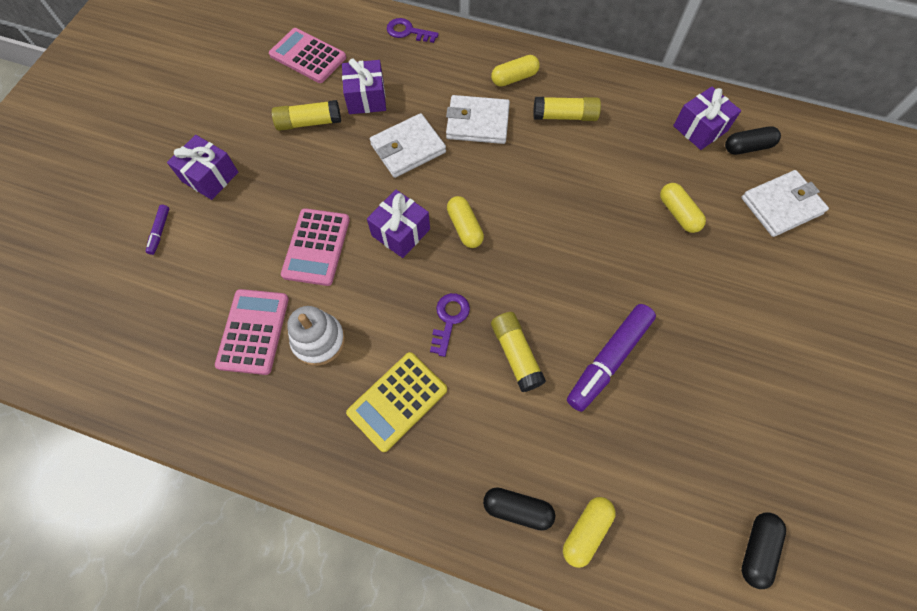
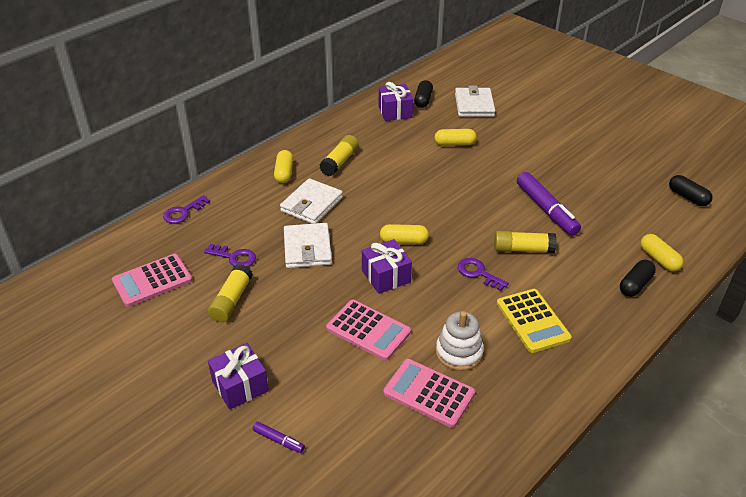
camera: 65 degrees left, 25 degrees down
purple gift [342,59,386,114] -> purple key [204,244,256,267]

